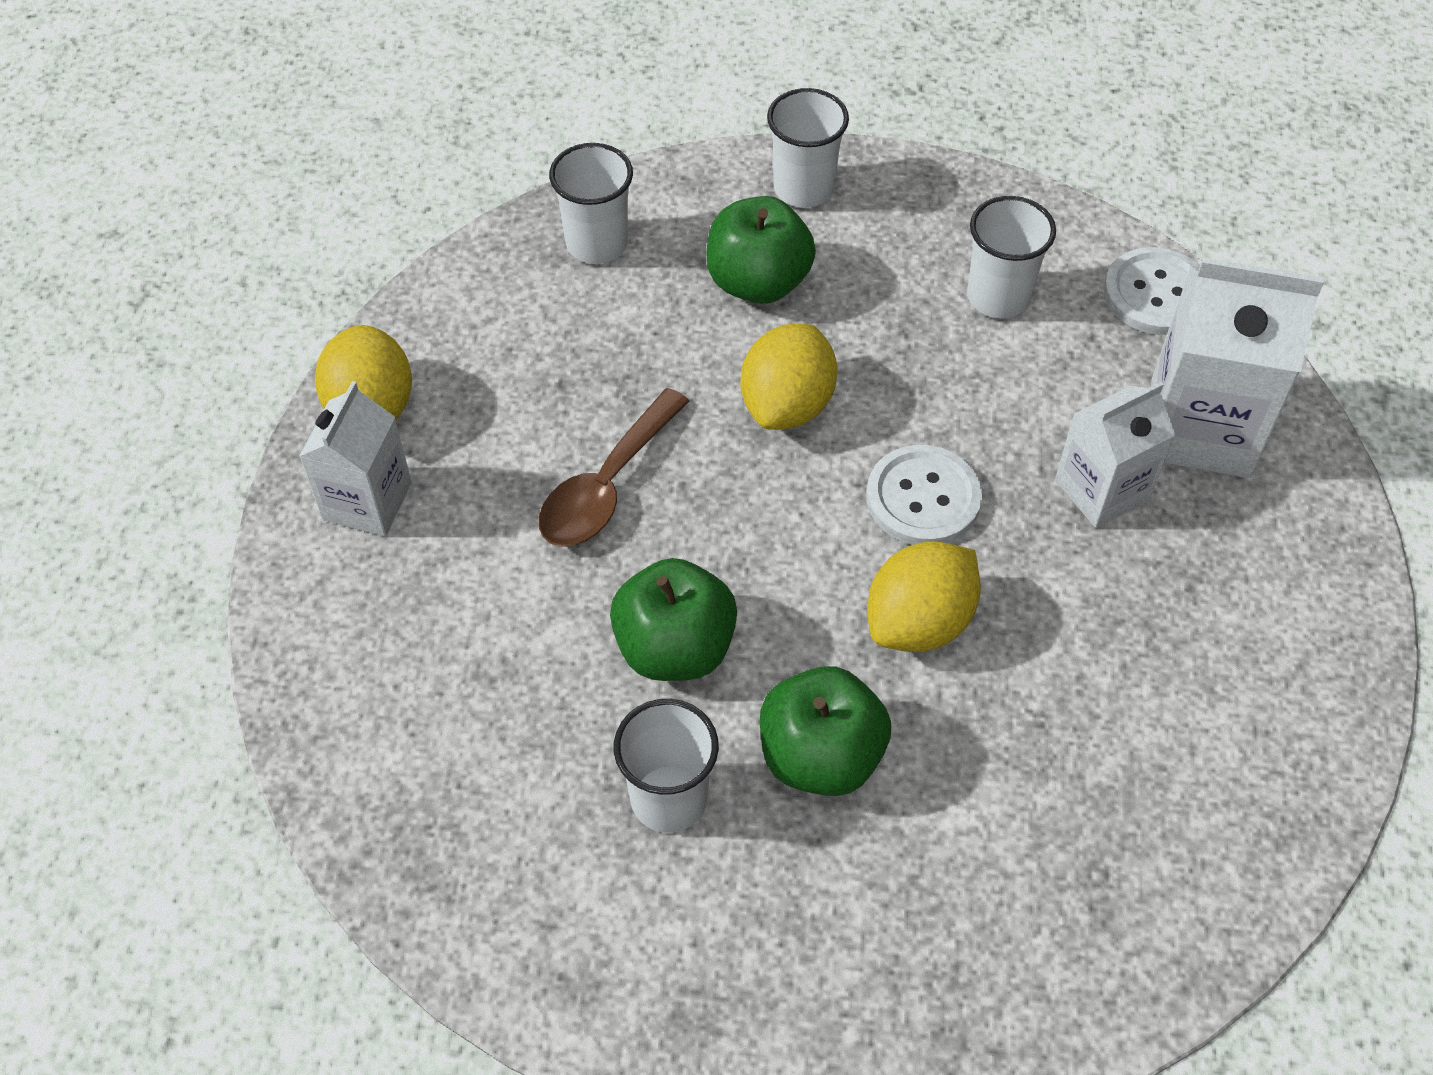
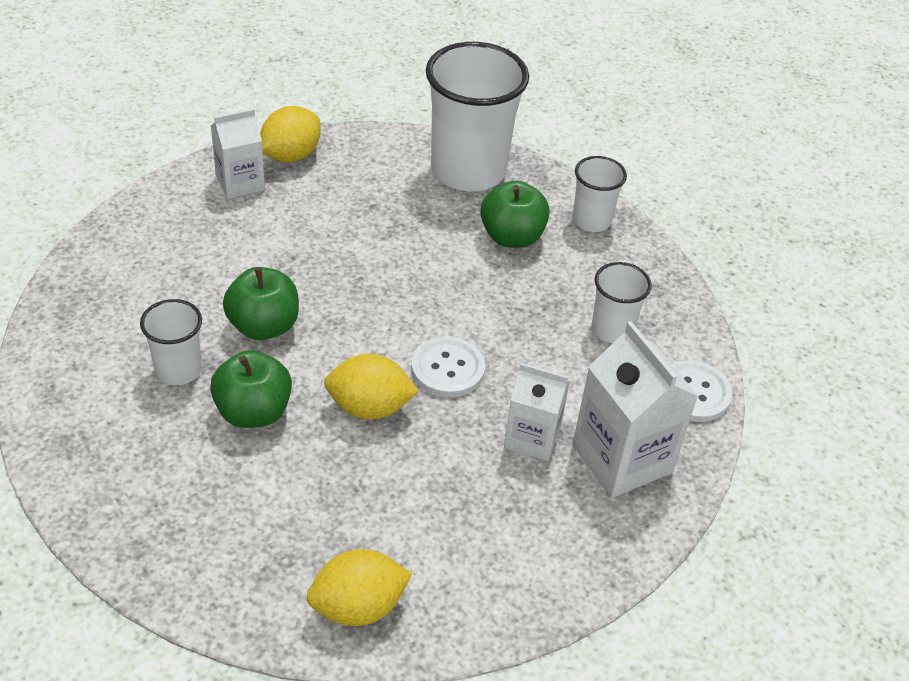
camera: 45 degrees right, 10 degrees down
brown spoon [539,388,690,547] -> none
white cup [549,143,633,264] -> white cup [426,42,529,191], size x1.97
yellow lemon [741,324,837,430] -> yellow lemon moved to [307,549,412,626]

